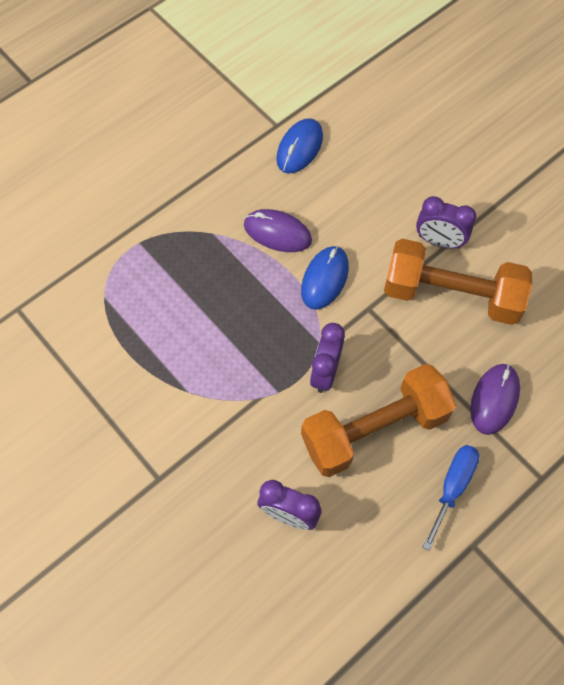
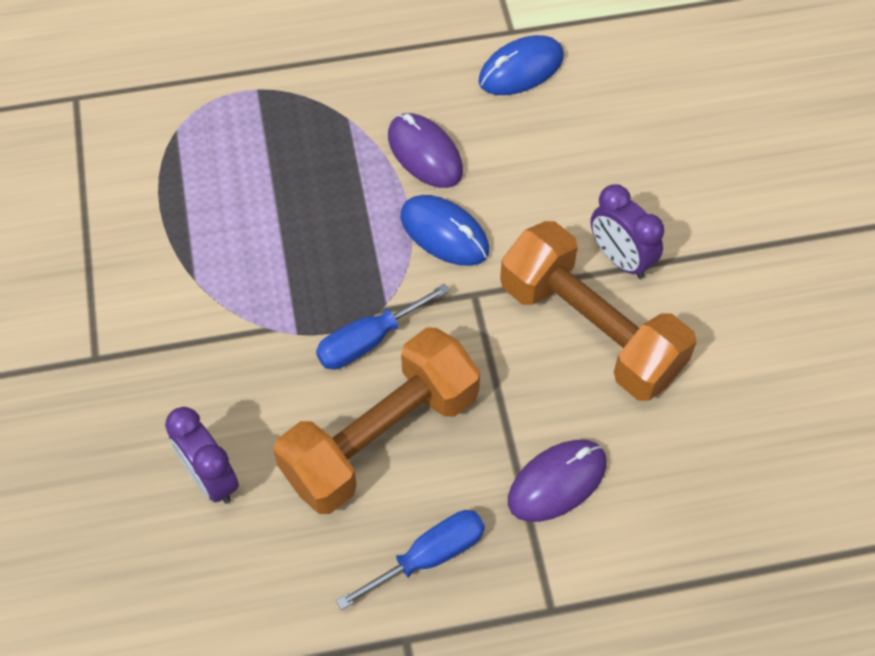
camera: 30 degrees right, 5 degrees down
blue mouse [301,246,349,310] -> blue mouse turned 75 degrees clockwise [400,195,489,266]
orange dumbbell [301,364,456,477] -> orange dumbbell turned 45 degrees counterclockwise [273,327,480,514]
purple clock [310,323,345,393] -> blue screwdriver [316,283,450,369]

